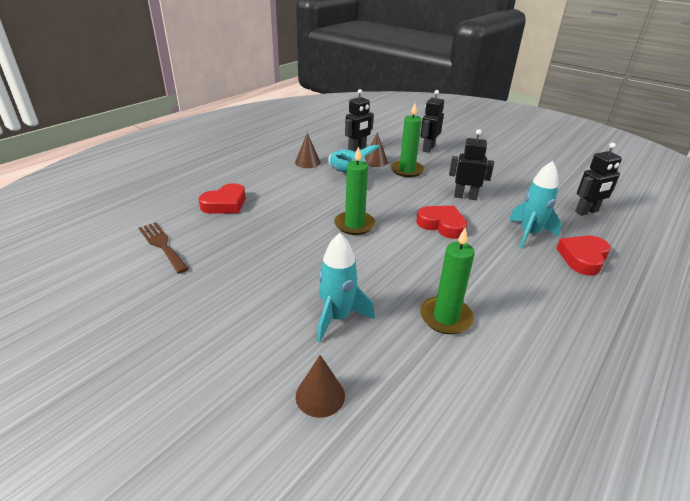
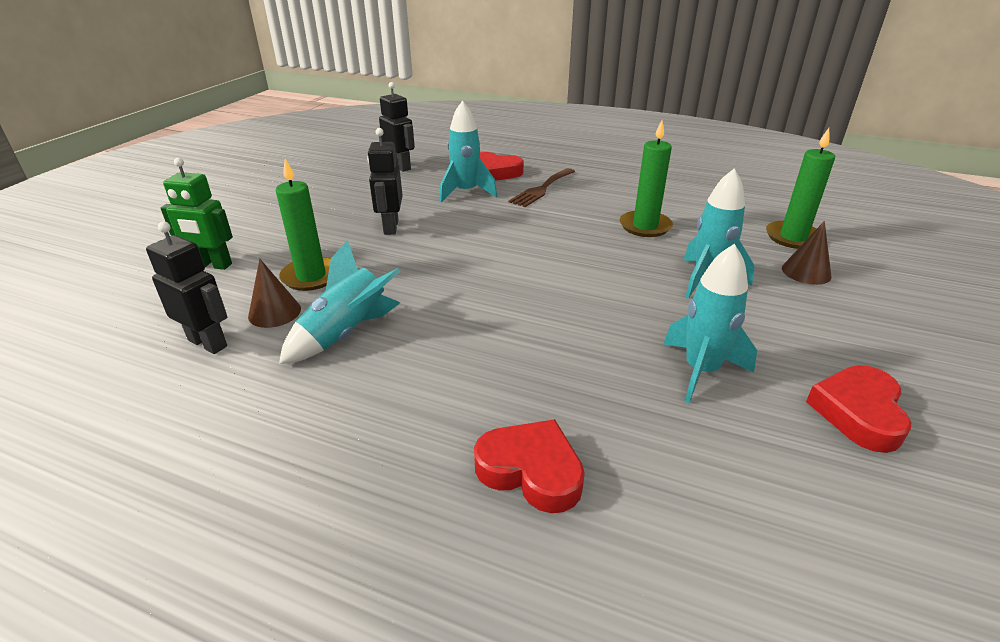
camera: 105 degrees left, 0 degrees up
brown fork [139,222,189,274] -> brown fork moved to [509,168,575,207]
brown cone [295,133,321,168] -> none
green candle [334,146,376,235] -> green candle moved to [766,128,835,249]
red heart [416,206,467,239] -> red heart moved to [806,365,911,453]
black robot [420,90,444,153] -> green robot [161,158,233,270]
none -> turquoise rocket [664,244,757,403]

